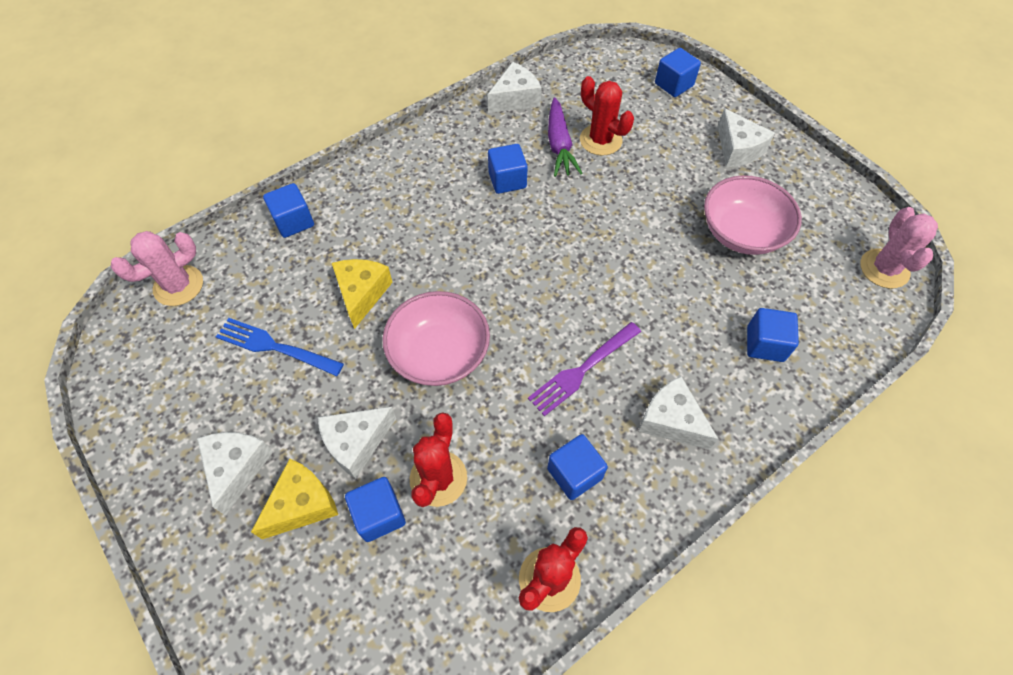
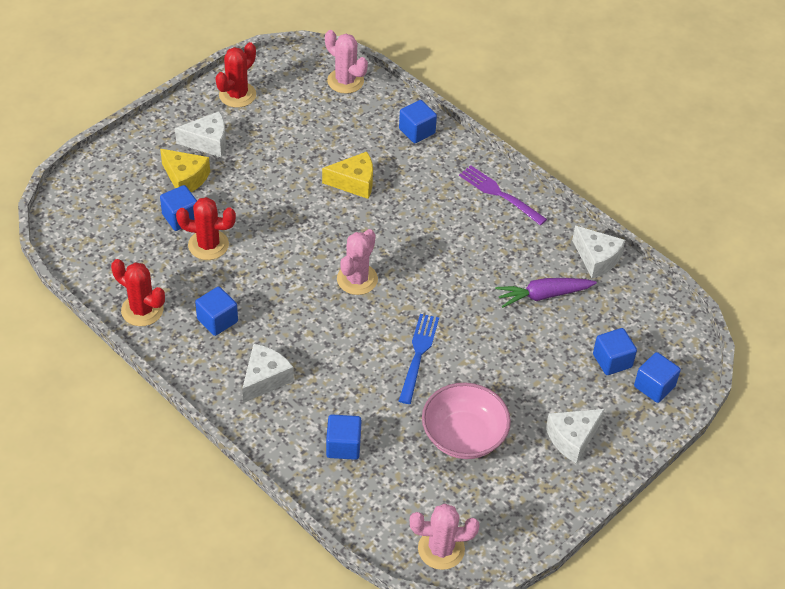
camera: 80 degrees right, 10 degrees down
blue fork [216,318,344,376] -> blue fork moved to [399,314,439,404]
white cheese [318,407,396,479] -> none
pink bowl [383,291,490,386] -> none
blue cube [488,144,528,194] -> blue cube moved to [593,328,637,375]
purple fork [528,322,641,416] -> purple fork moved to [459,165,547,225]
red cactus [580,76,634,156] -> red cactus moved to [215,42,256,108]
none -> pink cactus [337,229,378,295]

